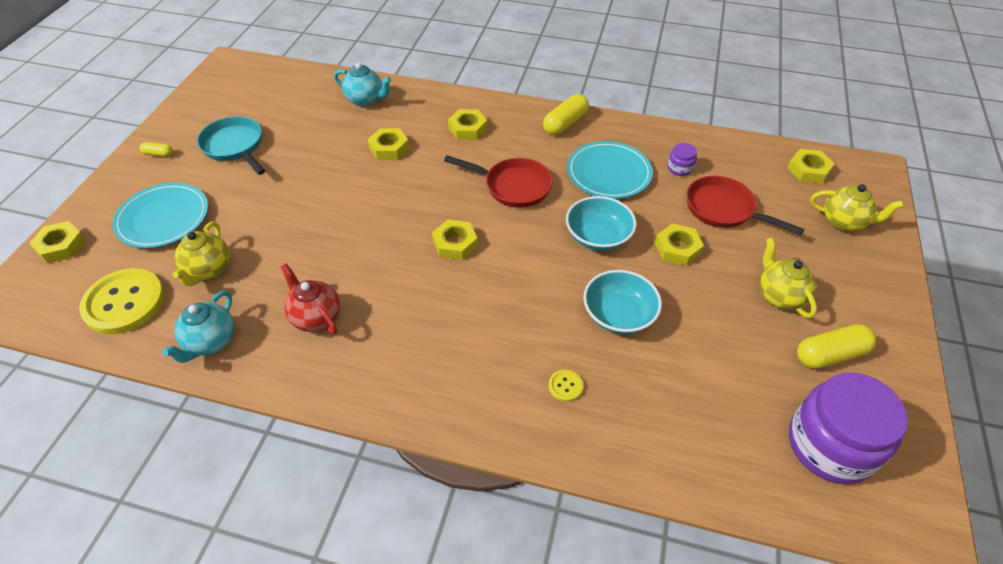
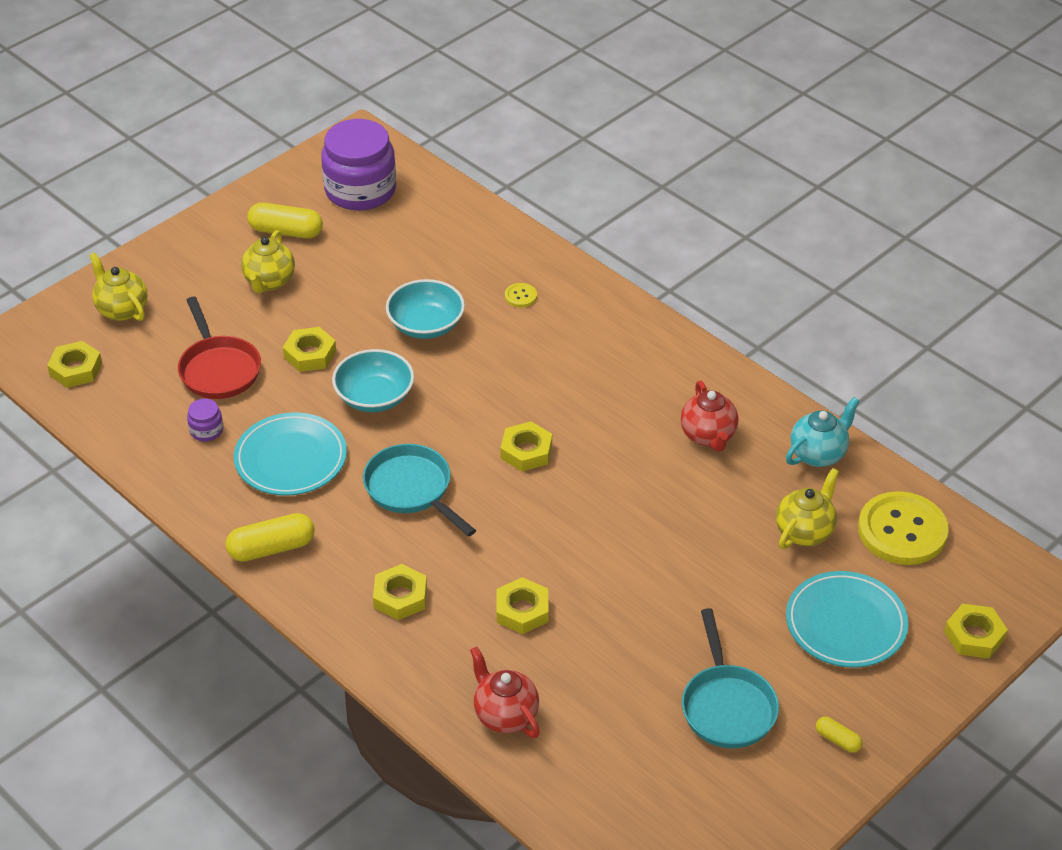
camera: 150 degrees left, 5 degrees down
turquoise teapot [334,63,392,106] -> red teapot [470,646,540,738]
red pan [444,155,553,208] -> turquoise pan [363,444,476,537]

